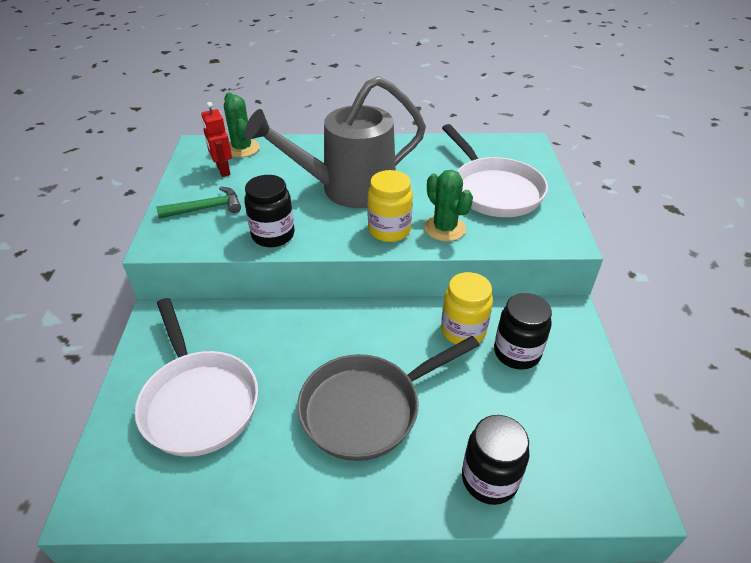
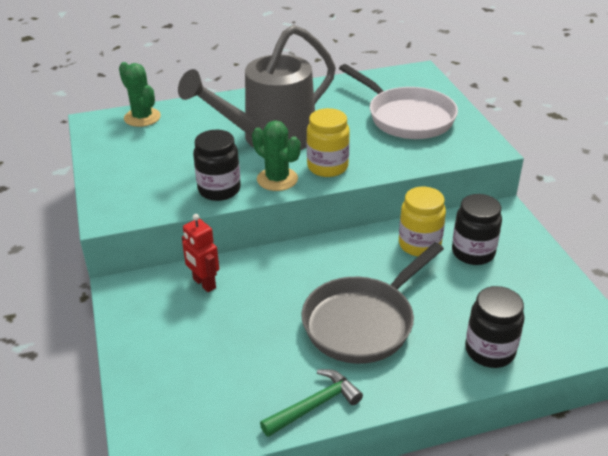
camera: 15 degrees left, 5 degrees down
white pan [135,298,258,457] -> none
green hammer [156,187,241,219] -> green hammer moved to [260,369,363,437]
red robot [201,102,232,177] -> red robot moved to [182,214,219,292]
green cactus [424,170,473,241] -> green cactus moved to [252,120,301,191]

